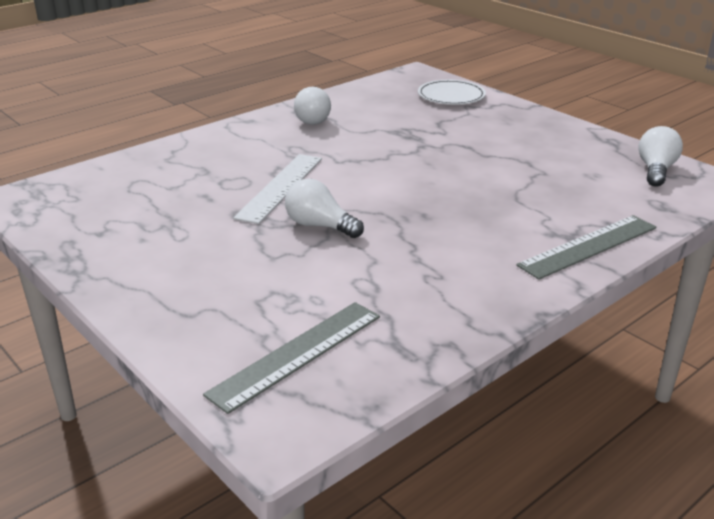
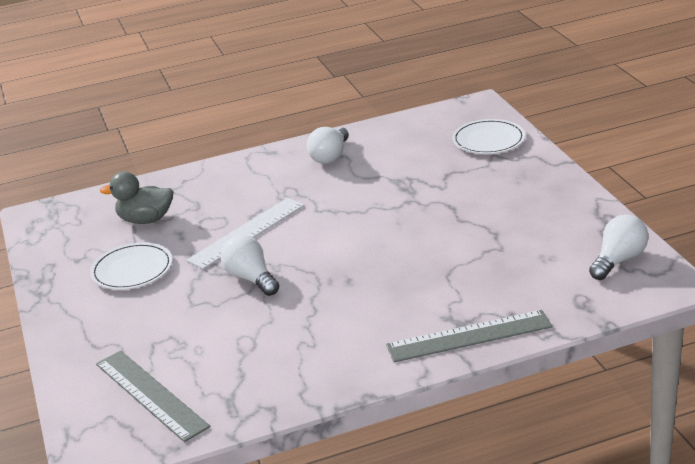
camera: 25 degrees right, 0 degrees up
grey ruler [203,302,380,414] -> grey ruler turned 75 degrees clockwise [96,350,210,442]
none -> white plate [90,243,173,290]
none -> grey duck [100,172,173,224]

